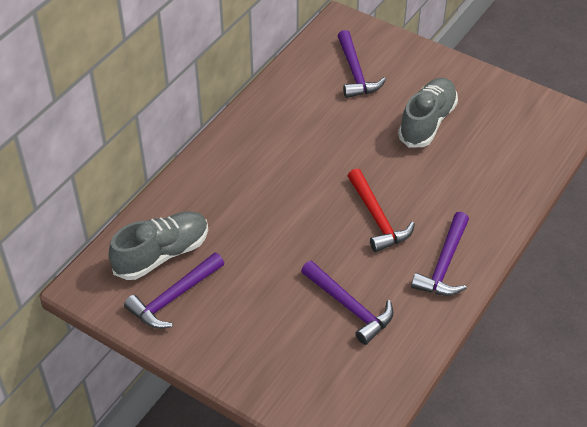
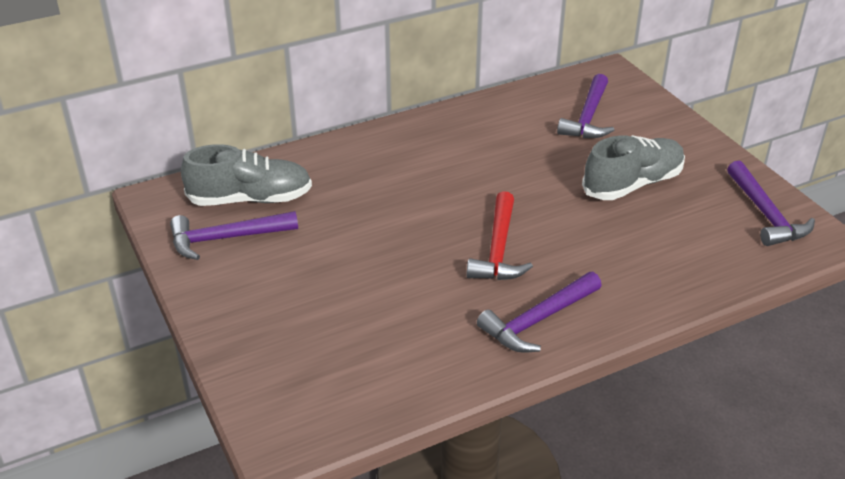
camera: 30 degrees right, 10 degrees down
purple hammer [301,260,393,345] -> purple hammer moved to [727,161,815,246]

